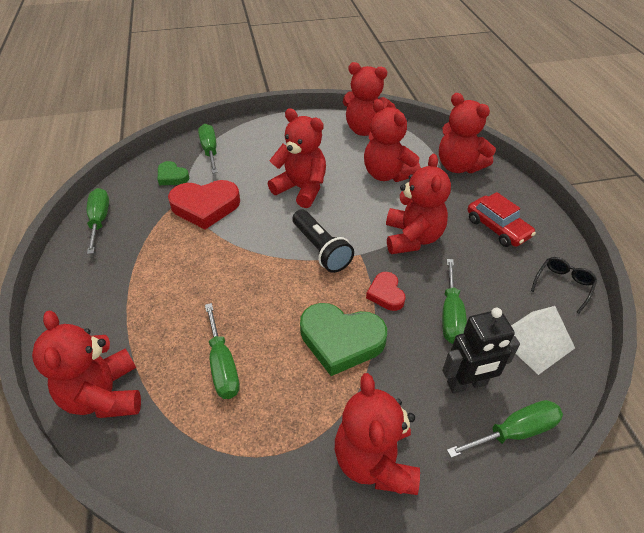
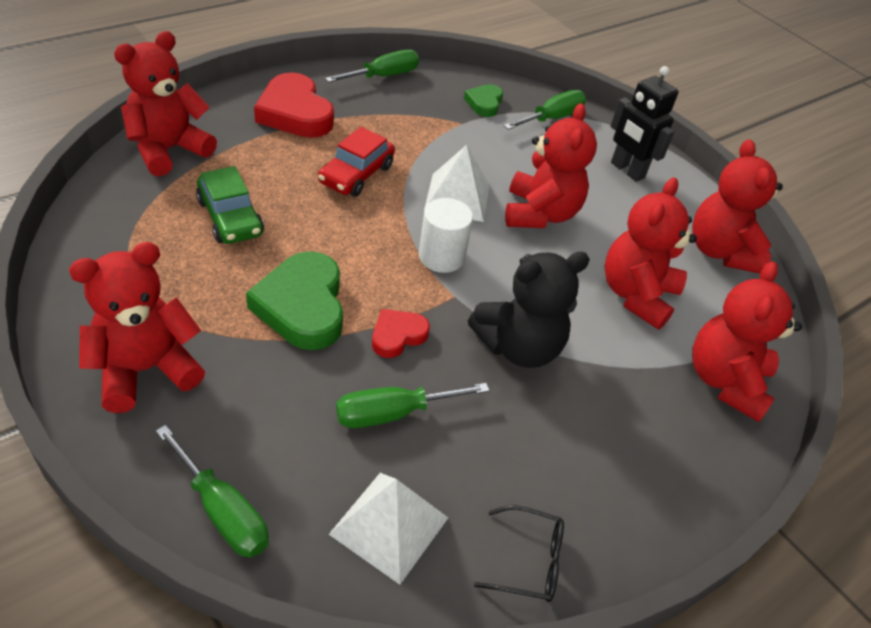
camera: 60 degrees right, 0 degrees up
red heart [168,180,240,229] -> red heart moved to [254,72,334,138]
green screwdriver [205,303,240,399] -> green car [196,166,264,244]
black flashlight [292,210,354,273] -> white cylinder [419,198,473,273]
red teddy bear [386,154,451,254] -> black teddy bear [468,252,590,368]
black robot [442,308,520,394] -> black robot moved to [610,66,679,182]
red car [467,192,536,247] -> red car moved to [318,127,395,197]
none -> white pyramid [424,145,490,222]

